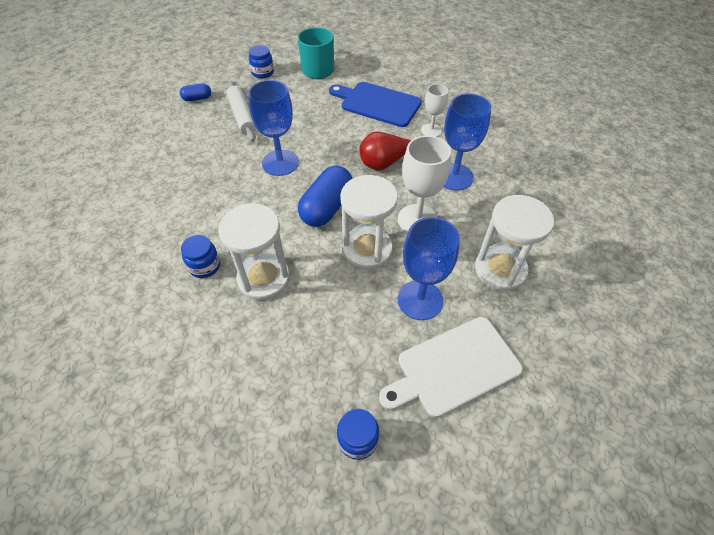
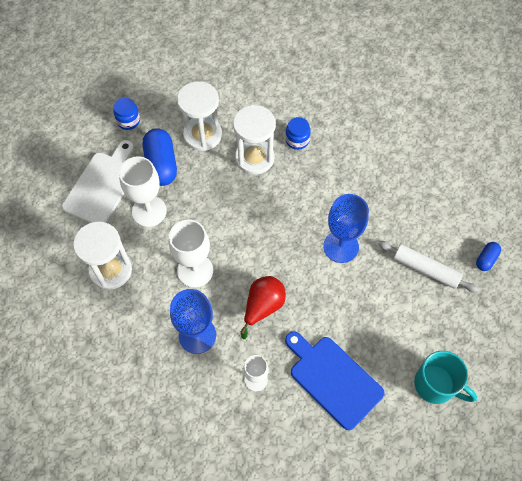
camera: 140 degrees right, 10 degrees up
blue jar [249,45,274,78] -> none
blue capsule [298,166,353,227] -> blue capsule moved to [143,128,177,186]
blue cutting board [329,82,422,127] -> blue cutting board turned 120 degrees counterclockwise [285,331,385,430]
white hourglass [340,175,398,270] -> white hourglass moved to [177,81,222,151]
blue goblet [398,217,460,320] -> white goblet [119,157,167,227]

